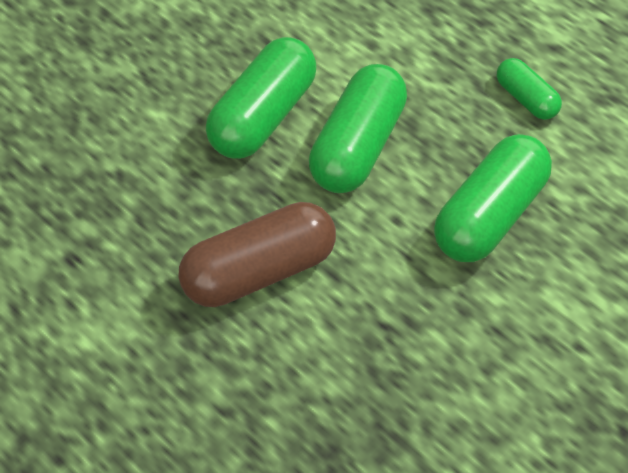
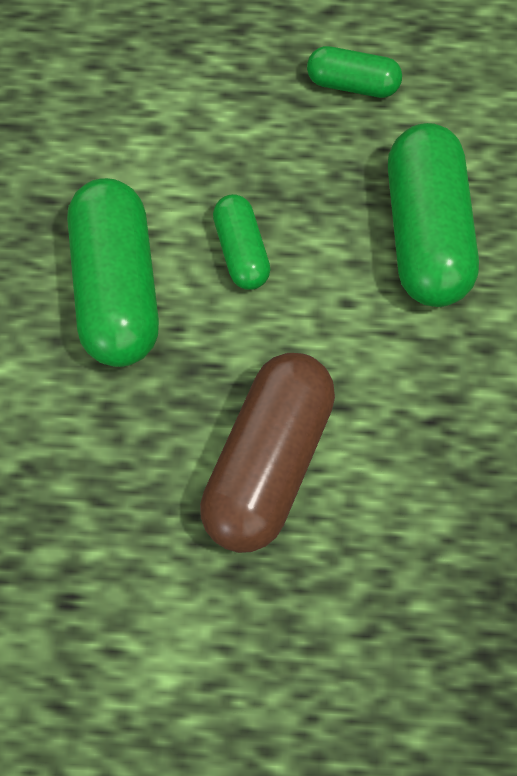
camera: 40 degrees left, 15 degrees up
green capsule [309,64,407,193] -> green capsule [213,194,270,290], size x0.54

